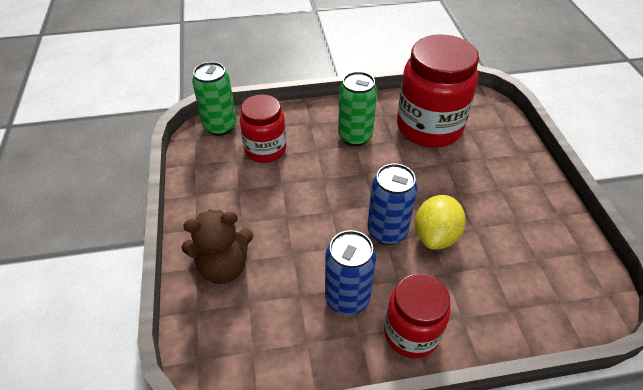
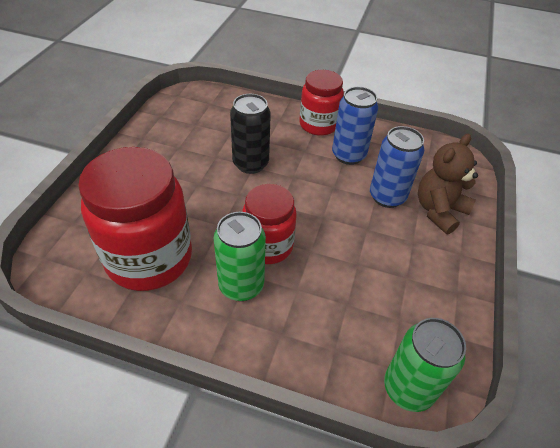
camera: 155 degrees left, 0 degrees up
brown teddy bear [181,209,253,284] -> brown teddy bear turned 60 degrees counterclockwise [418,134,478,234]
red jar [240,94,286,163] -> red jar moved to [242,184,297,264]
blue can [367,163,417,245] -> blue can moved to [370,126,424,208]
yellow lemon [415,195,466,249] -> black can [230,94,271,174]

